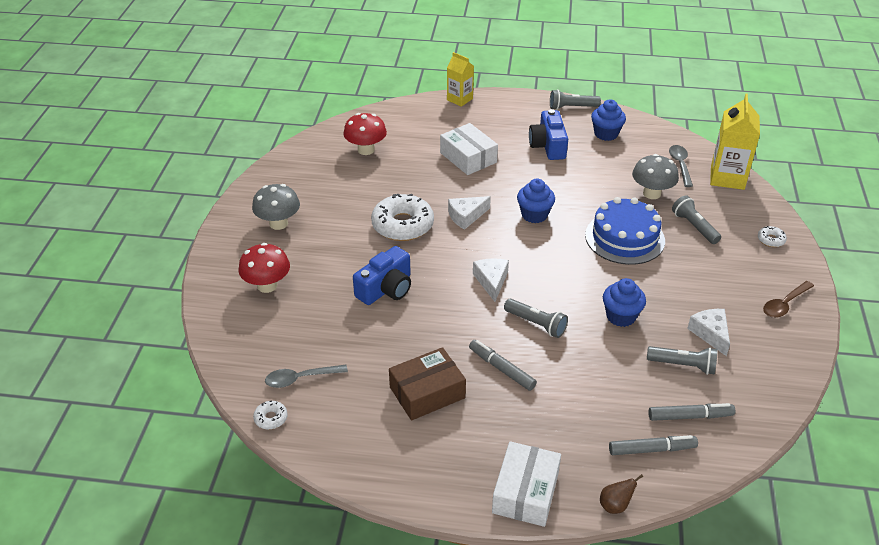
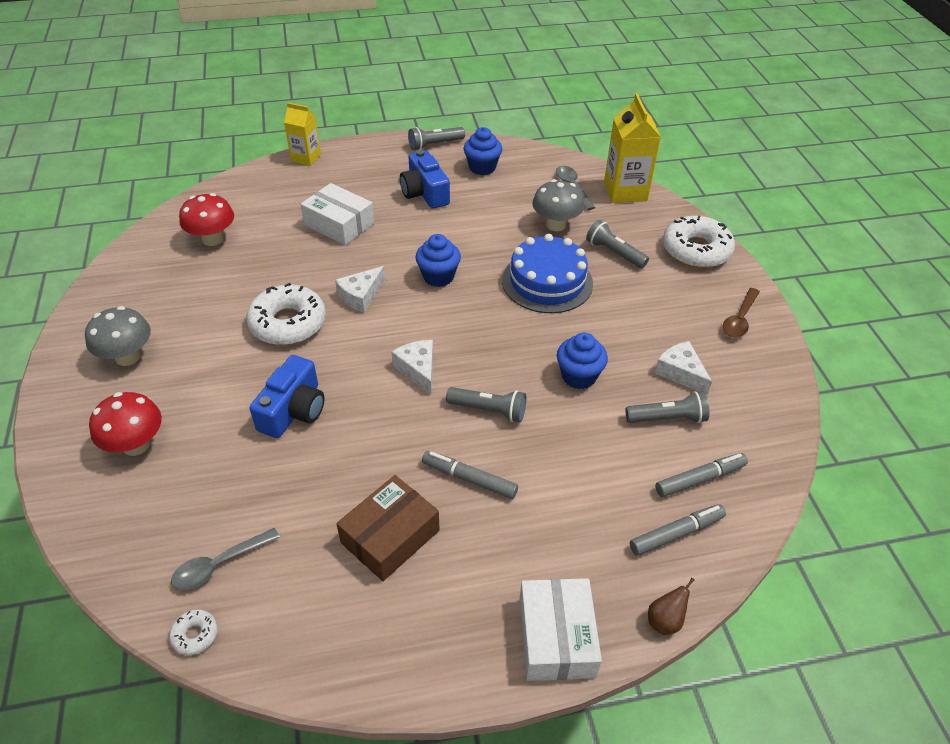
camera: 20 degrees left, 5 degrees up
white donut [758,226,787,247] -> white donut [663,216,735,268], size x2.28

